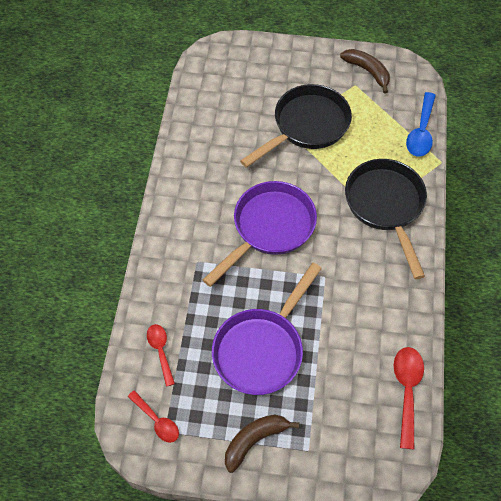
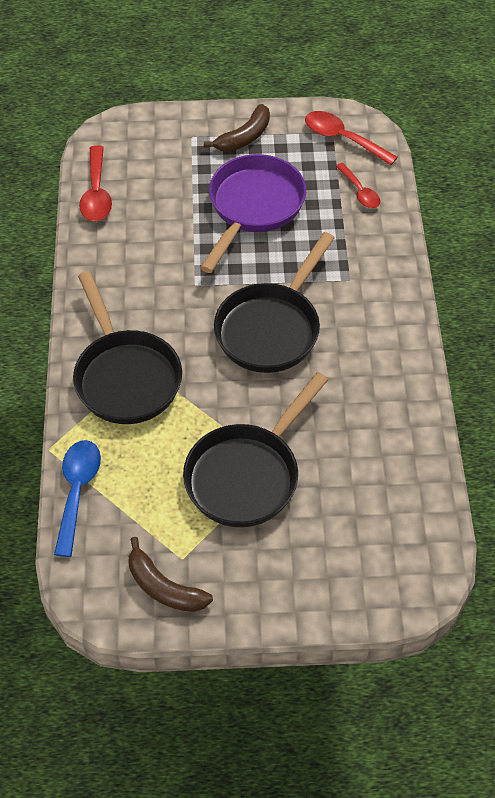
camera: 170 degrees right, 5 degrees down
red spoon [128,390,179,443] -> red spoon [305,111,398,165], size x1.51
purple pan [203,181,317,287] -> black pan [214,232,335,373]

